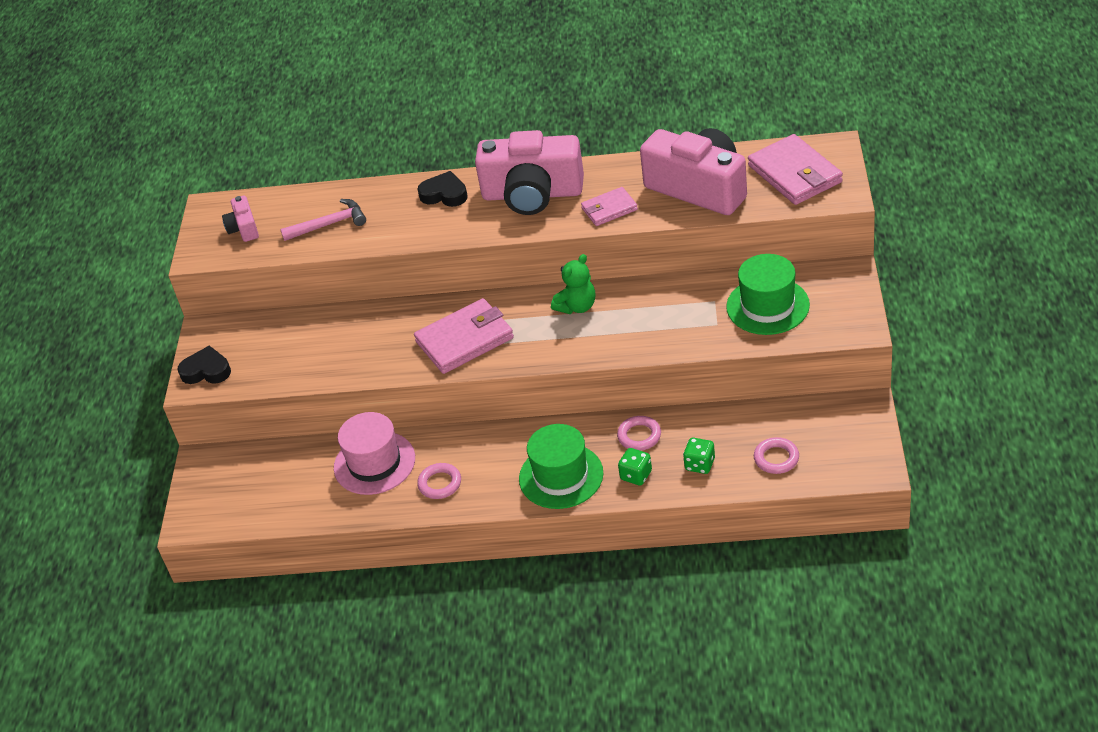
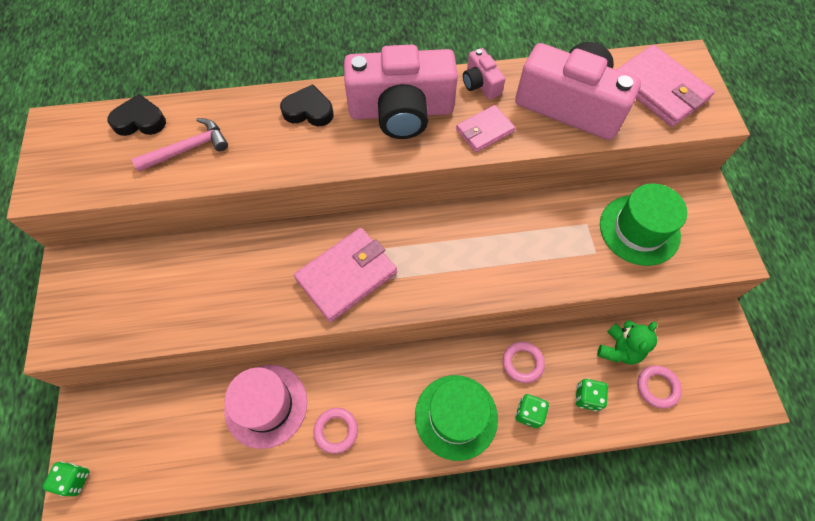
camera: 15 degrees left, 20 degrees up
black heart [178,346,231,384] -> black heart moved to [107,94,166,136]
pink camera [222,196,259,242] -> pink camera moved to [463,48,505,99]
green teddy bear [551,254,595,314] -> green teddy bear moved to [597,320,657,365]
none -> green dice [43,462,89,496]

